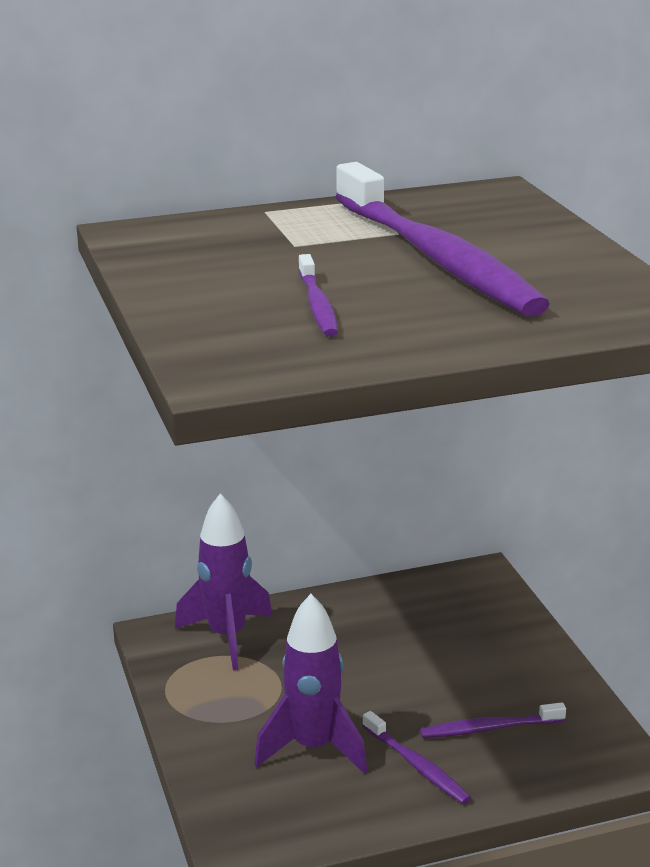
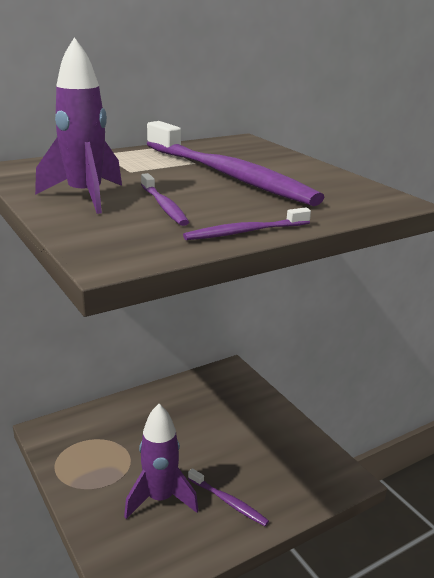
camera: 15 degrees left, 0 degrees up
purple rocket [175,493,273,670] -> purple rocket moved to [35,37,122,214]
purple toothbrush [420,702,566,738] -> purple toothbrush moved to [183,207,311,240]

